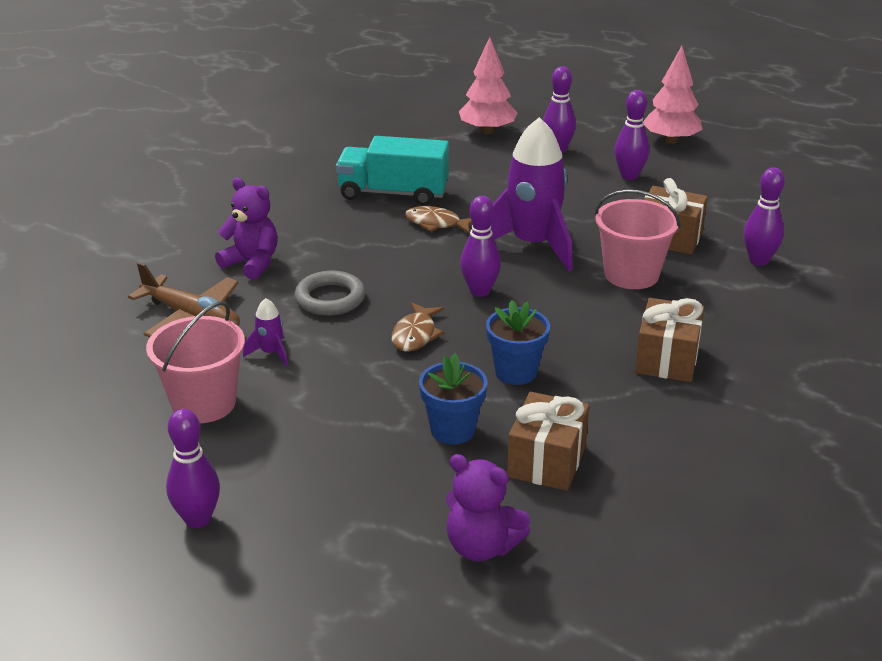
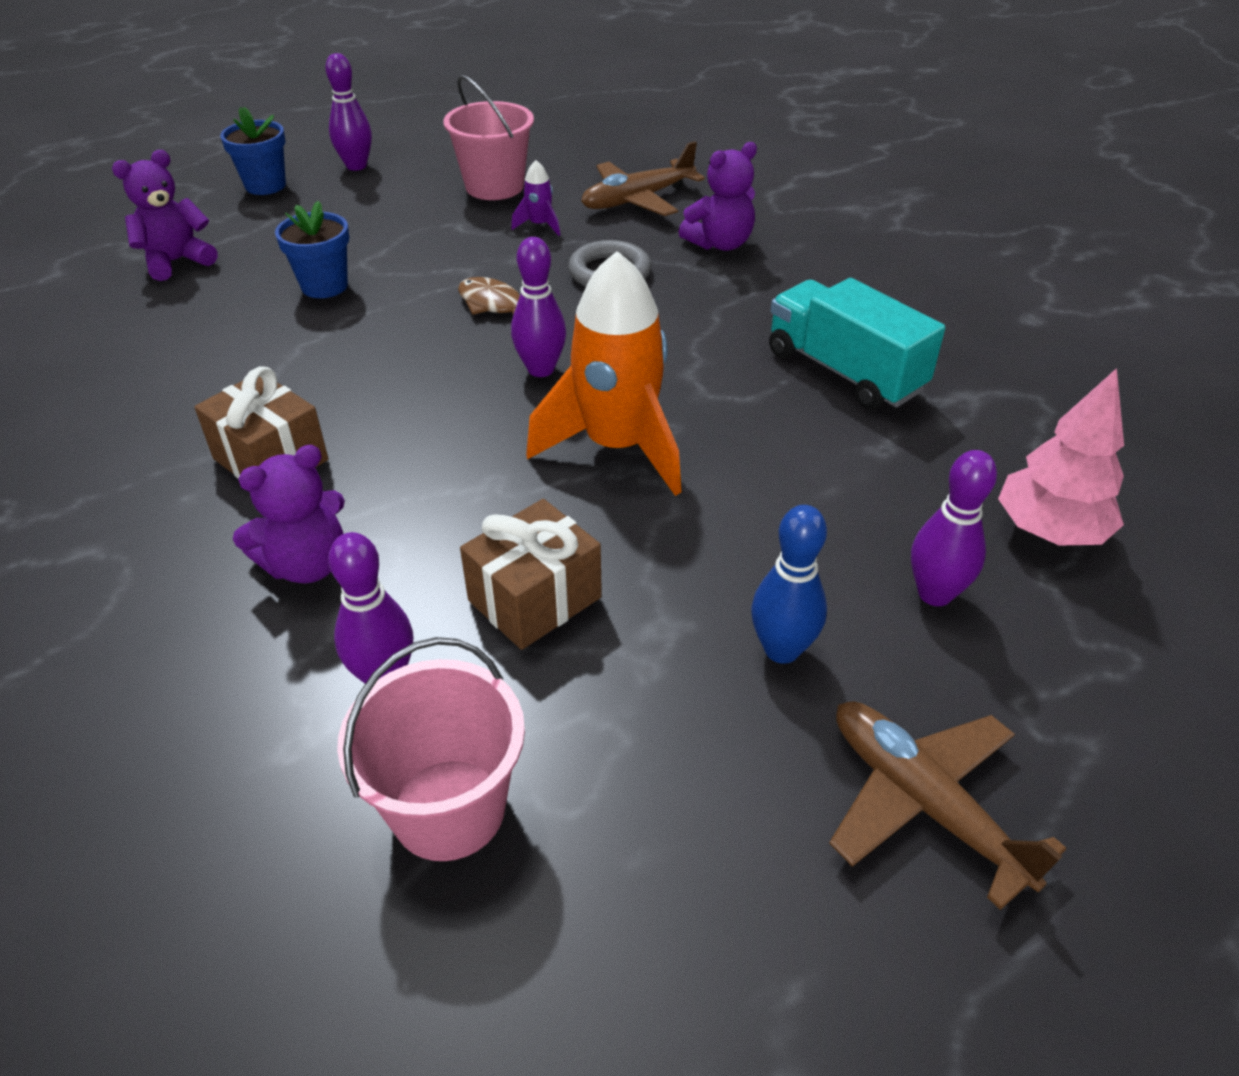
camera: 115 degrees right, 10 degrees up
turquoise truck [336,136,449,206] -> turquoise truck turned 75 degrees counterclockwise [769,278,945,409]
brown fish [405,206,472,234] -> none
blue flower pot [486,300,550,385] -> blue flower pot moved to [220,107,286,195]
purple rocket [491,117,573,272] -> orange rocket [526,251,681,496]
brown gift [507,392,589,491] -> none
pink bucket [595,190,681,289] -> pink bucket moved to [337,637,525,861]
purple bowling pin [614,90,650,180] -> blue bowling pin [751,505,827,664]
pink tree [644,46,703,144] -> brown plane [829,701,1067,910]
none -> purple teddy bear [233,445,345,583]

